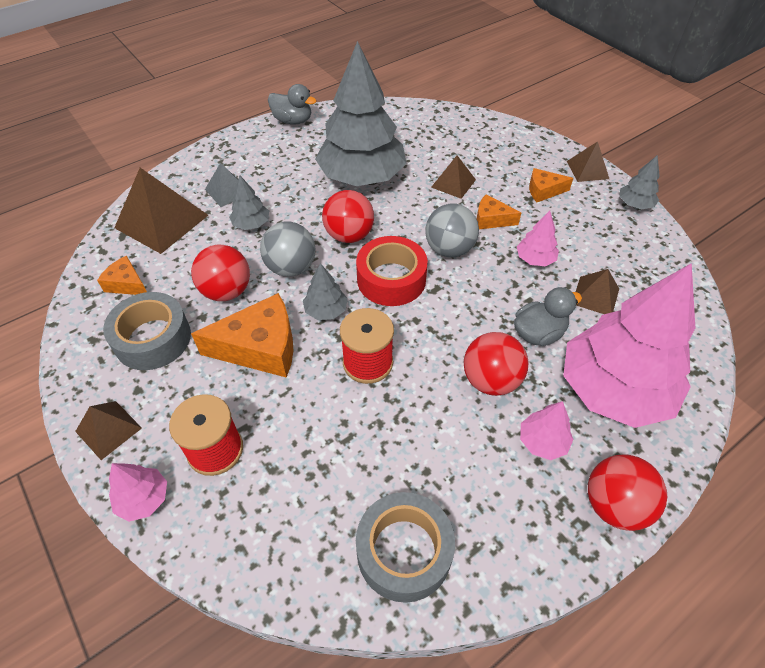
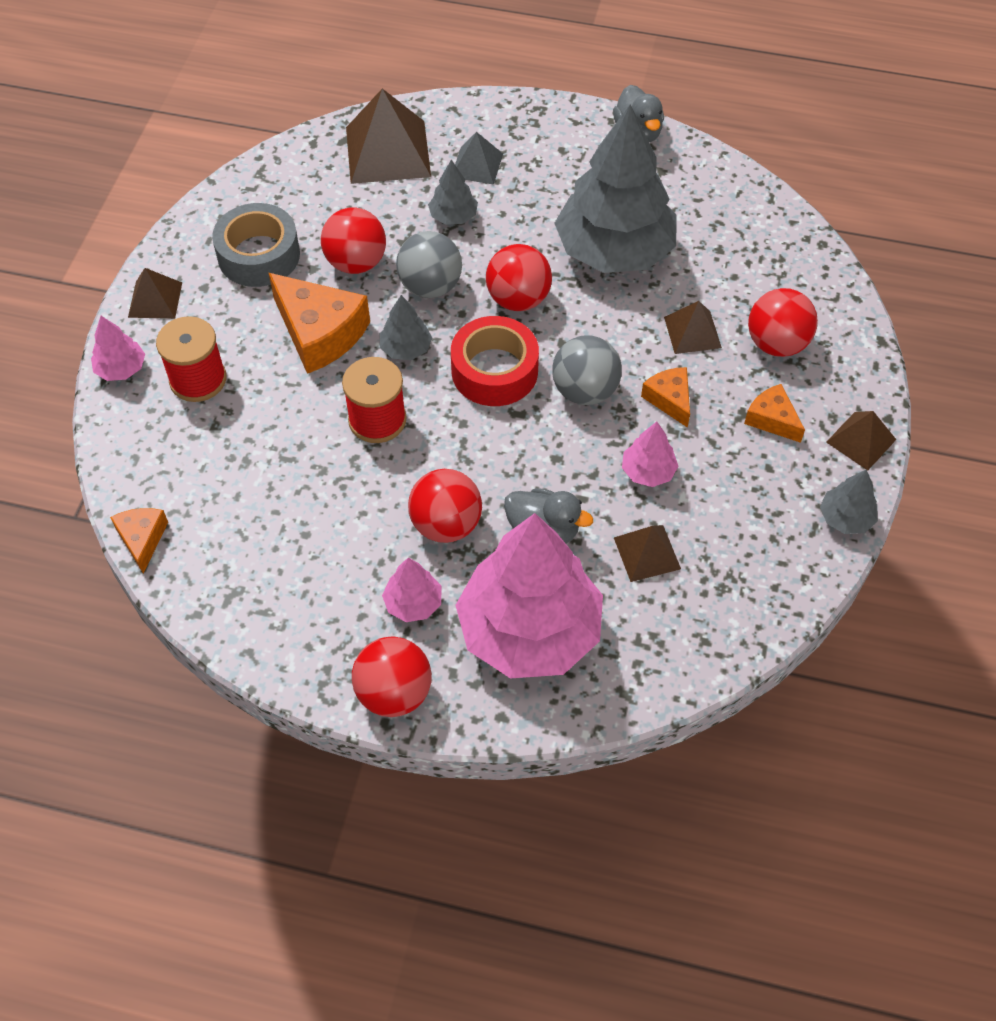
camera: 50 degrees right, 5 degrees up
orange cheese [97,256,147,295] -> orange cheese moved to [110,508,168,574]
grey tape [356,492,455,603] -> none
none -> red ball [748,288,818,357]

